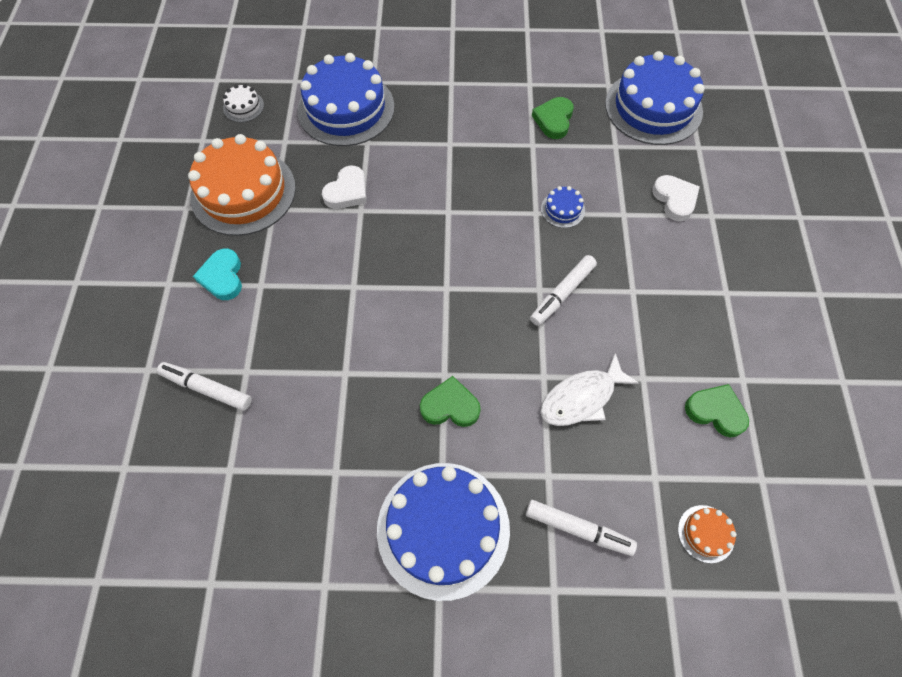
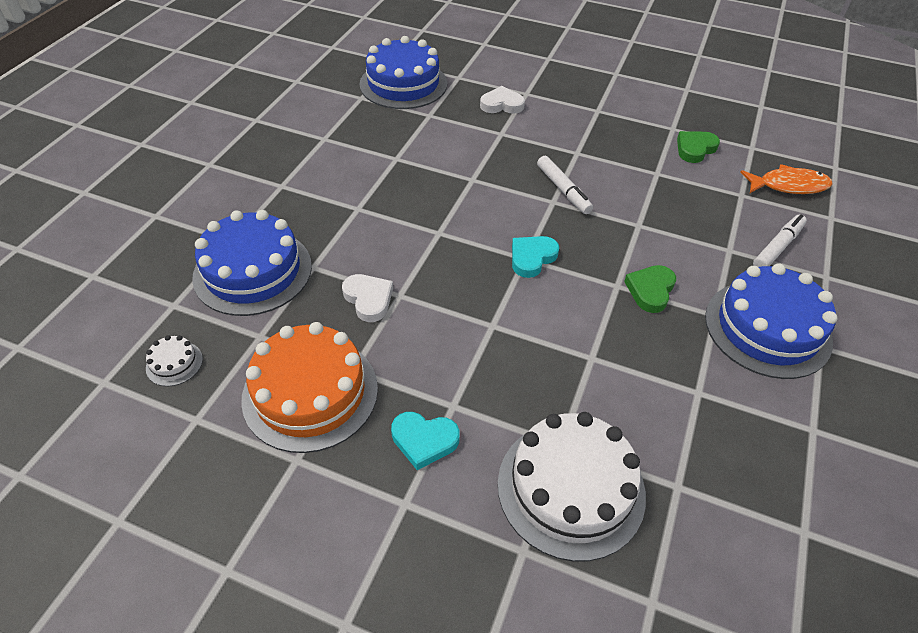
camera: 70 degrees left, 15 degrees down
white marker [157,362,252,411] -> white cake [498,412,646,562]
green heart [532,97,574,139] -> none
white fish [540,353,640,426] -> none
blue cake [541,186,585,228] -> none
orange cake [678,505,737,563] -> orange fish [741,164,833,194]
none -> turquoise heart [512,236,559,278]

